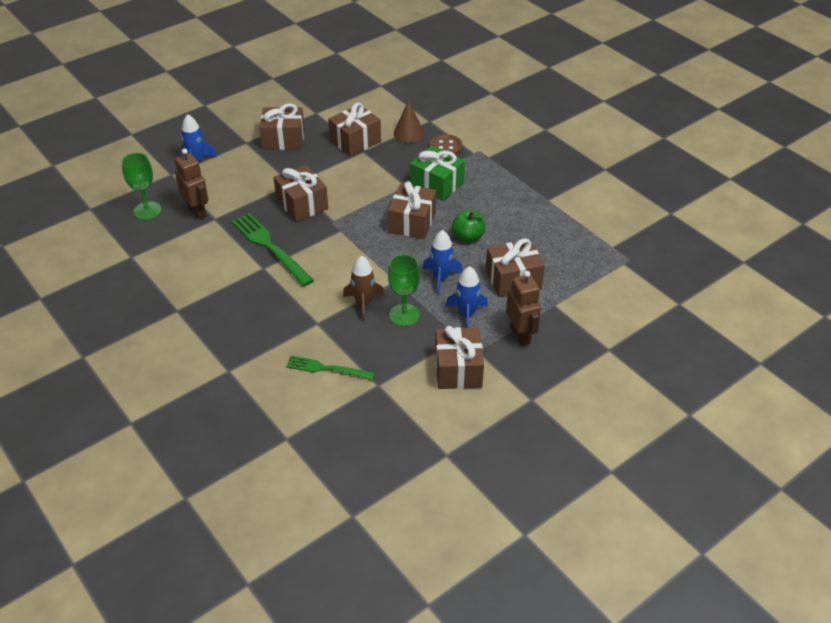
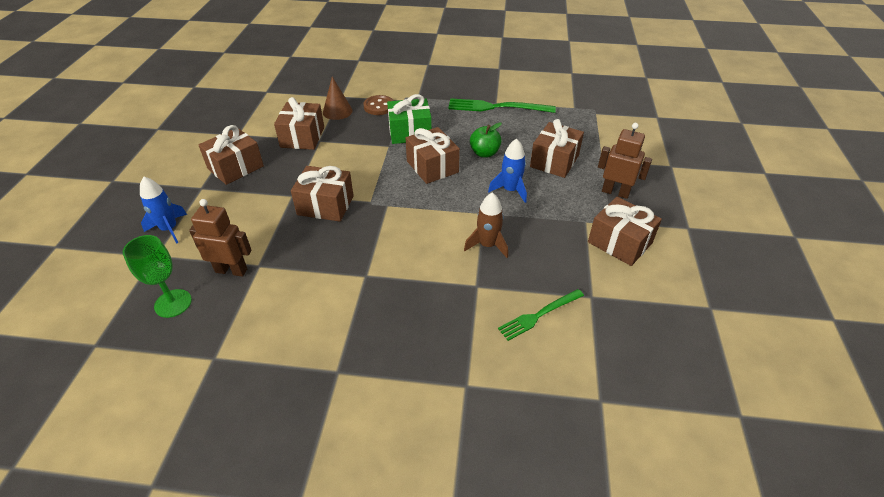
camera: 45 degrees left, 0 degrees up
green fork [232,213,314,286] -> green fork moved to [448,98,556,113]
green goblet [388,254,420,326] -> none
blue rocket [446,266,488,328] -> none

